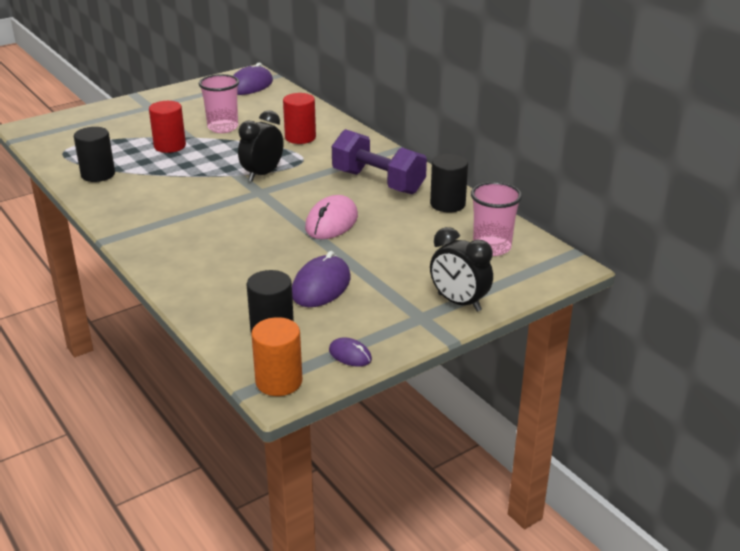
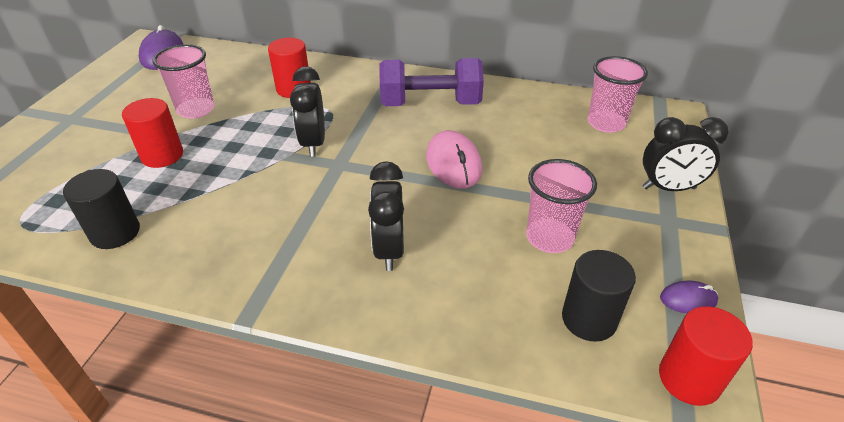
camera: 40 degrees left, 10 degrees up
orange cylinder [251,317,302,396] -> red cylinder [659,306,753,406]
purple mouse [292,251,350,307] -> pink cup [526,159,597,253]
black cylinder [430,154,468,212] -> none
none -> black clock [368,161,404,271]

